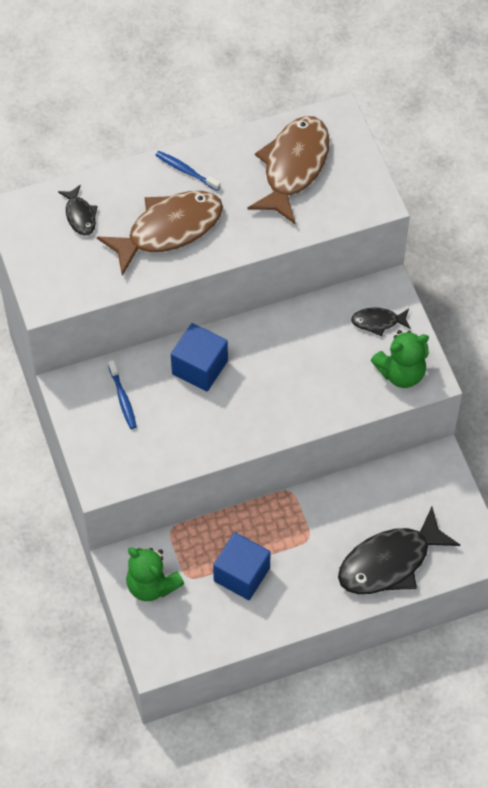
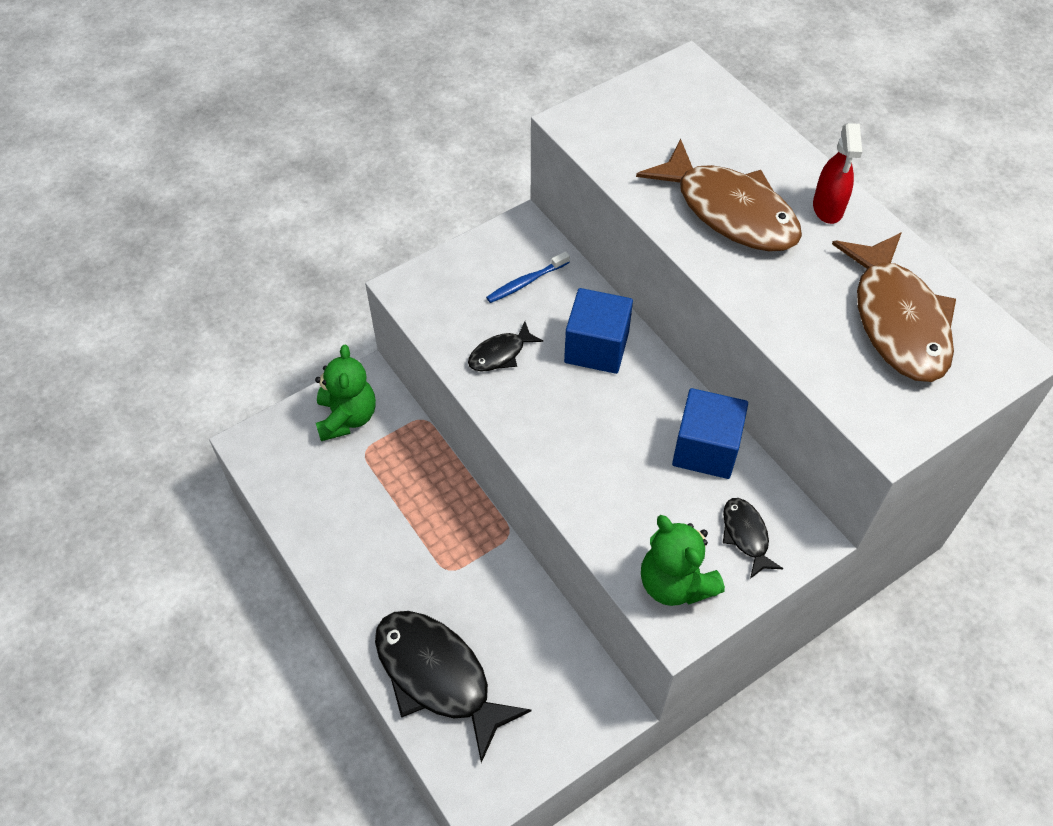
camera: 75 degrees right, 5 degrees down
black fish [58,185,98,236] -> black fish moved to [468,322,543,372]
green teddy bear [126,547,184,601] -> green teddy bear turned 150 degrees clockwise [315,345,376,441]
blue toothbrush [155,151,221,191] -> red spray bottle [813,123,862,224]
blue cube [213,532,271,600] -> blue cube moved to [672,388,748,479]
brown fish [248,116,330,225] -> brown fish turned 75 degrees clockwise [832,232,956,382]

